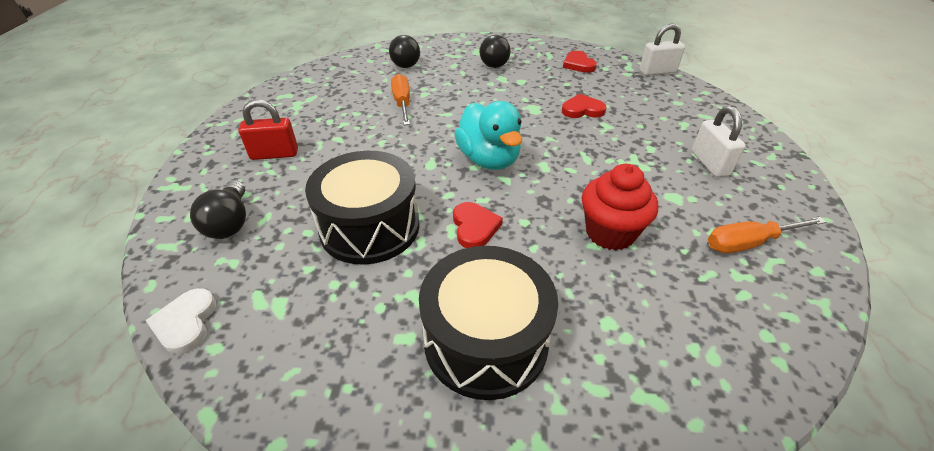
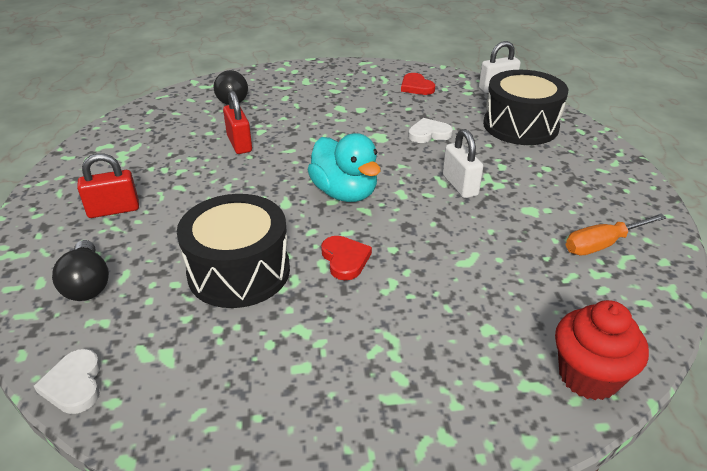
camera: 10 degrees left, 5 degrees down
orange screwdriver [391,74,410,125] -> red padlock [223,90,252,154]
black drum [419,246,558,400] -> black drum moved to [483,70,568,145]
black light bulb [480,35,511,68] -> none
red heart [562,94,607,118] -> white heart [408,118,453,143]
red cupcake [582,164,658,250] -> red cupcake moved to [555,300,649,400]
white padlock [692,106,746,177] -> white padlock moved to [443,129,483,198]

